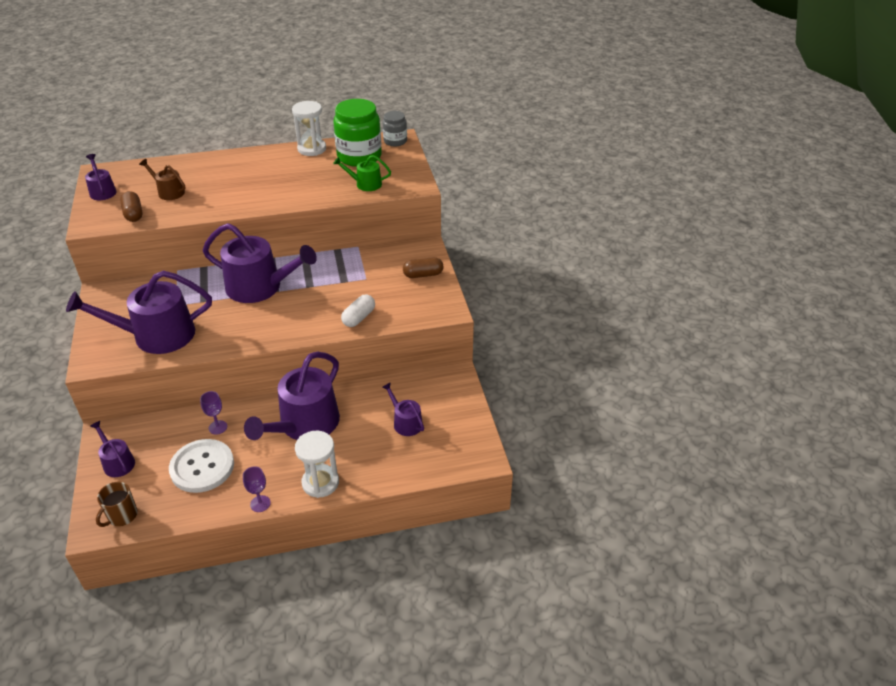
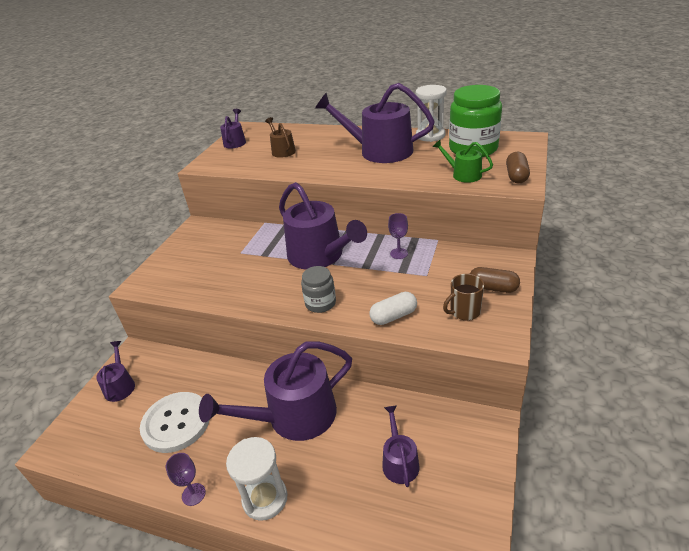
camera: 35 degrees right, 5 degrees down
purple watering can [66,271,212,354] -> purple watering can moved to [315,83,435,163]
brown mug [96,482,138,527] -> brown mug moved to [443,274,484,320]
brown capsule [120,191,143,222] -> brown capsule moved to [506,152,530,183]
purple goblet [200,391,227,435] -> purple goblet moved to [388,213,408,259]
grey jar [383,111,407,146] -> grey jar moved to [301,266,336,313]

